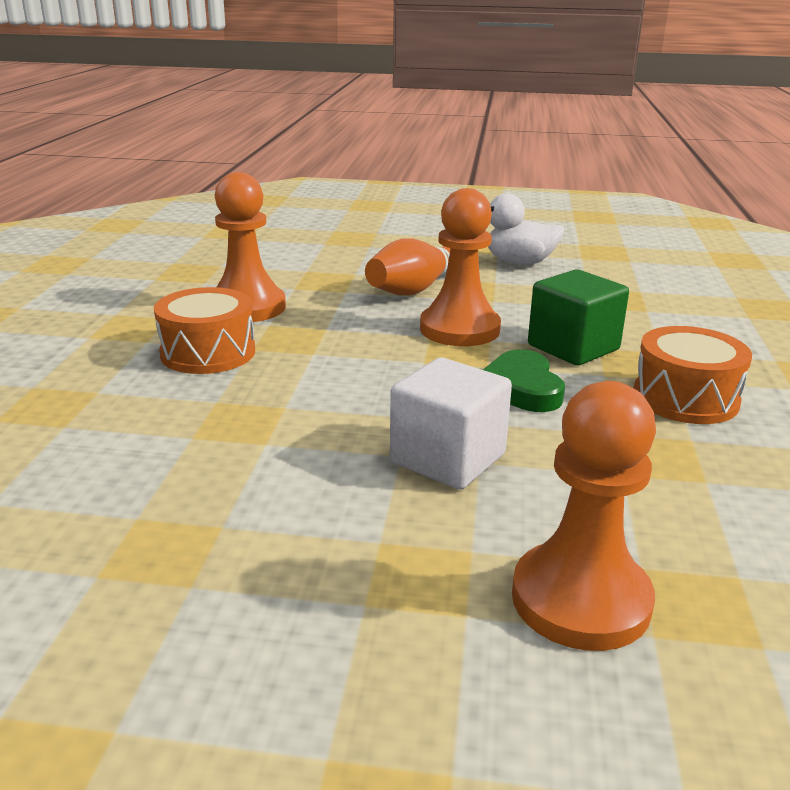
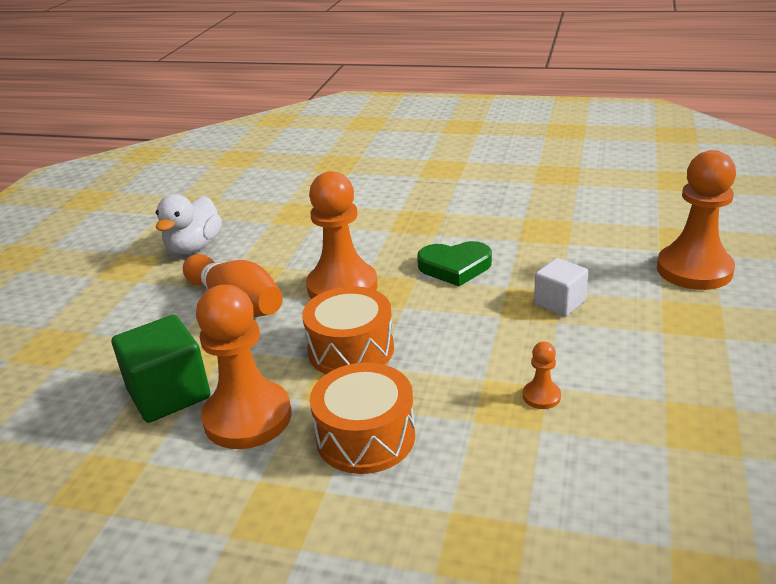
camera: 80 degrees left, 5 degrees up
white cube [390,357,512,490] -> white cube [534,258,588,317], size x0.63
green cube [528,270,629,366] -> green cube moved to [112,315,210,423]
orange drum [634,326,752,424] -> orange drum moved to [302,286,394,374]
none -> orange pawn [523,342,561,409]

